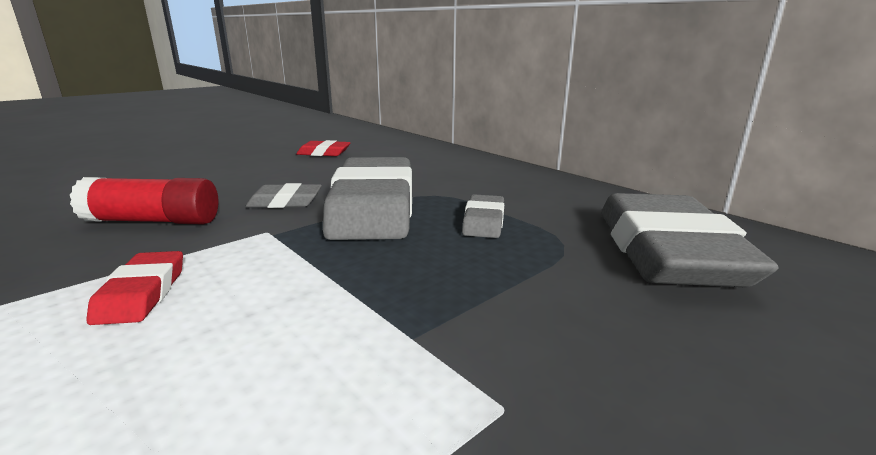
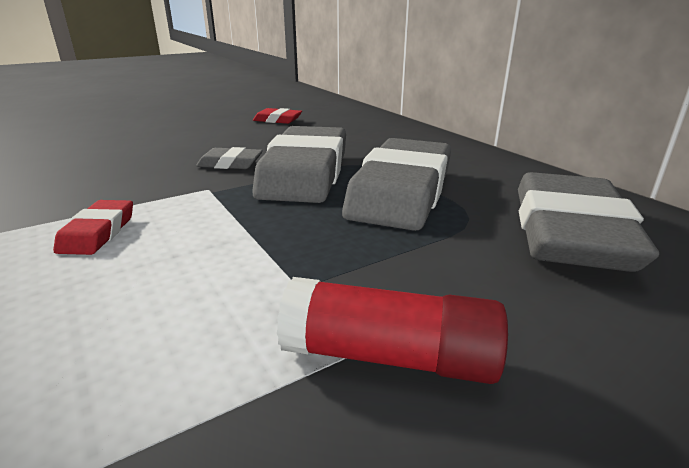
camera: 10 degrees right, 5 degrees up
red glue stick [70,177,219,224] -> red glue stick moved to [277,277,508,384]
grey eraser [462,194,504,238] -> grey eraser [342,138,451,231], size x2.20

